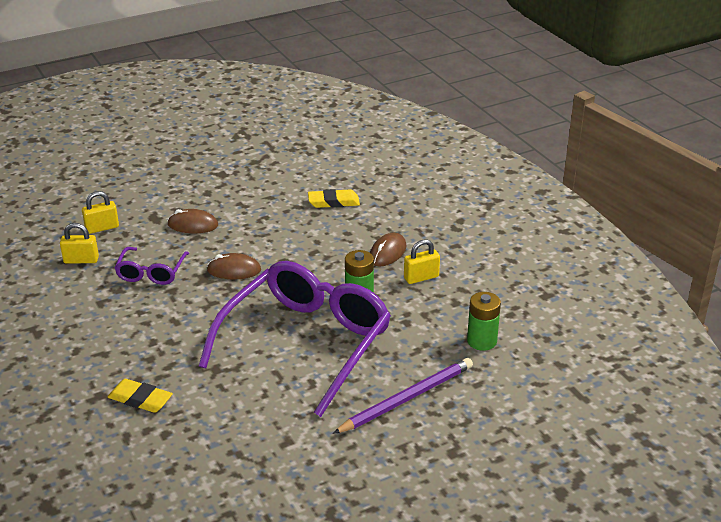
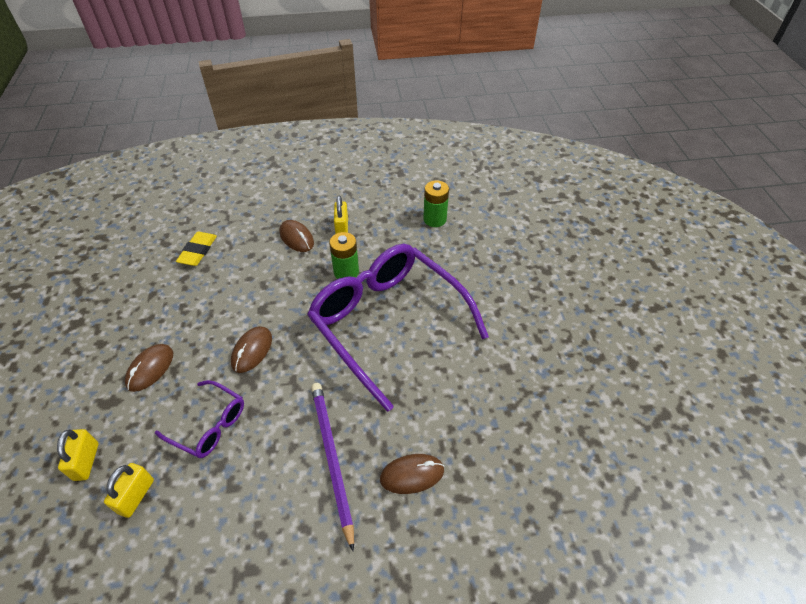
camera: 70 degrees left, 15 degrees up
yellow eraser [108,379,173,413] -> brown mouse [380,454,444,494]
purple pencil [333,358,473,434] -> purple pencil moved to [311,383,354,552]

